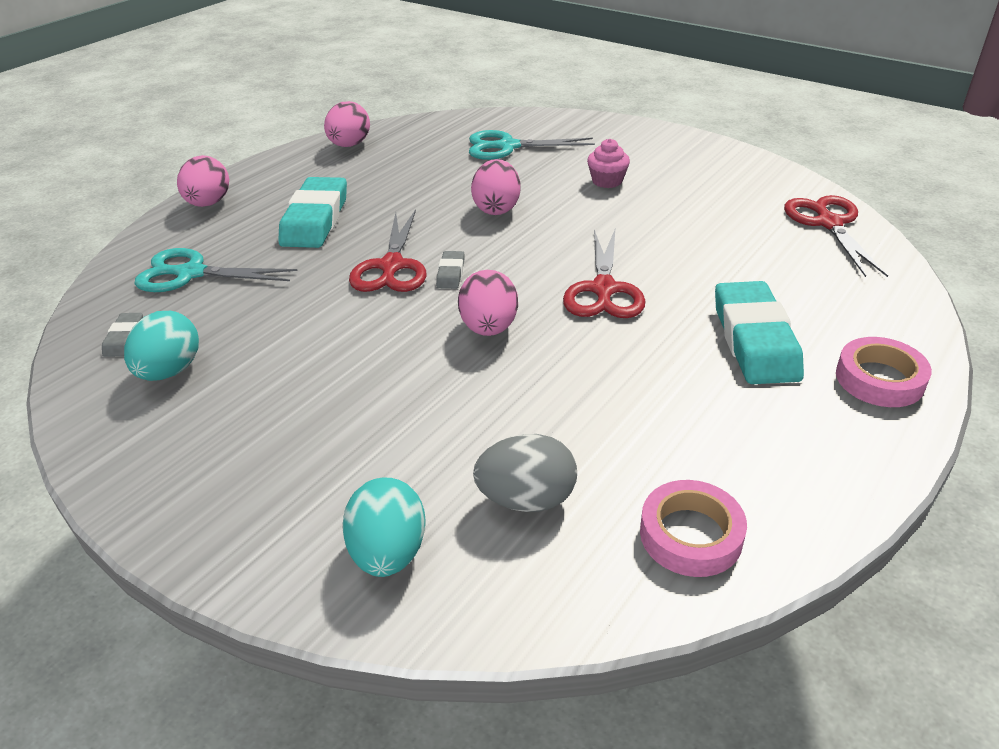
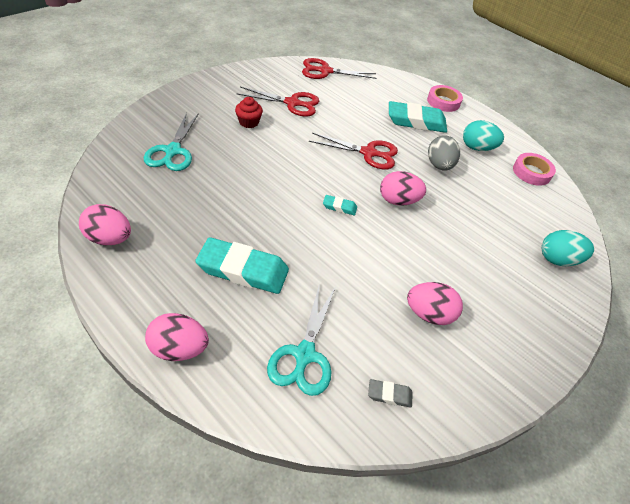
camera: 90 degrees left, 10 degrees up
turquoise egg [124,311,199,381] -> turquoise egg moved to [463,120,504,151]
red scissors [349,209,427,292] -> red scissors moved to [237,87,319,117]
grey eraser [436,251,465,289] -> turquoise eraser [323,195,357,215]
pink egg [471,159,521,215] -> pink egg moved to [407,282,463,325]
grey egg [473,434,577,512] -> grey egg moved to [428,136,460,171]
pink cupcake [587,139,630,188] -> red cupcake [235,97,263,128]

